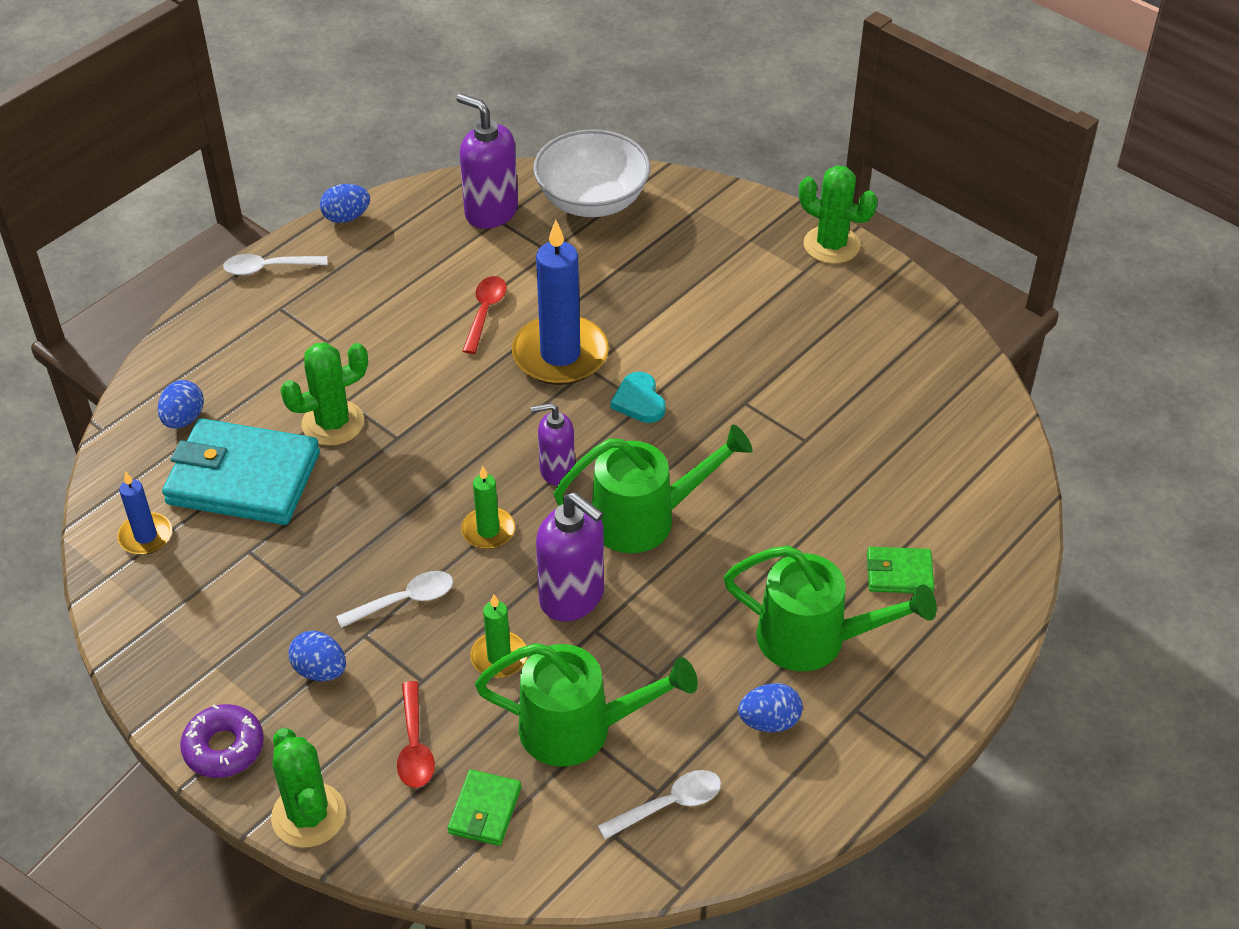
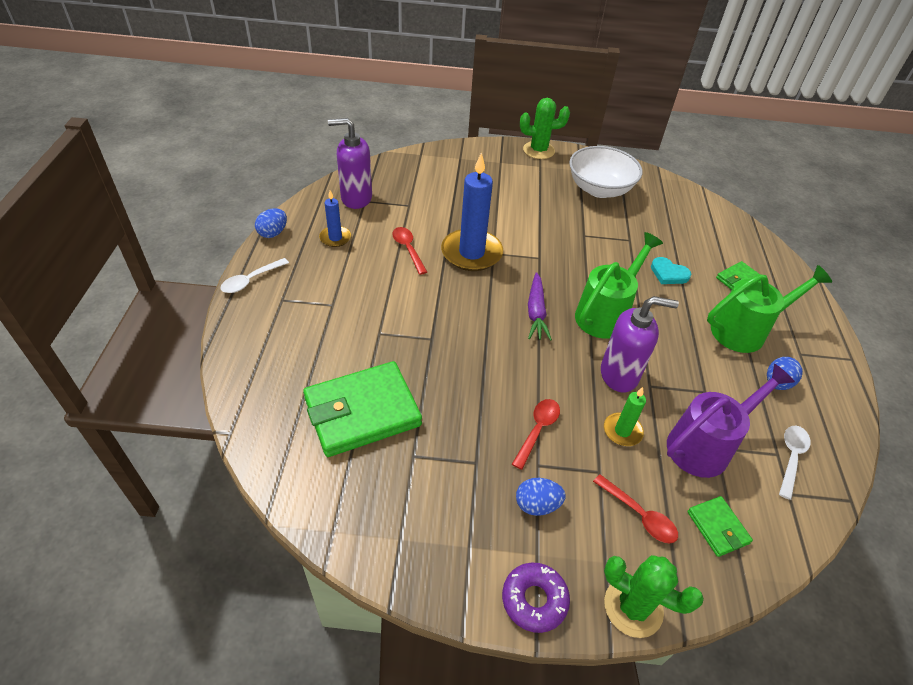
camera: 40 degrees left, 0 degrees up
blue candle [117,471,172,555] -> blue candle moved to [319,190,351,247]
blue egg [158,380,204,429] -> none
turquoise wallet [162,418,320,525] -> green wallet [303,361,422,457]
green cactus [280,342,368,446] -> none
white spoon [336,571,453,628] -> red spoon [512,399,560,470]
green candle [461,466,515,549] -> none
green watering can [475,643,698,767] -> purple watering can [667,364,795,478]
purple soap dispenser [531,403,575,486] -> purple carrot [528,272,552,341]
white bowl [533,129,651,217] -> white bowl moved to [569,146,643,198]
turquoise heart [611,372,666,423] -> turquoise heart moved to [651,257,691,284]

